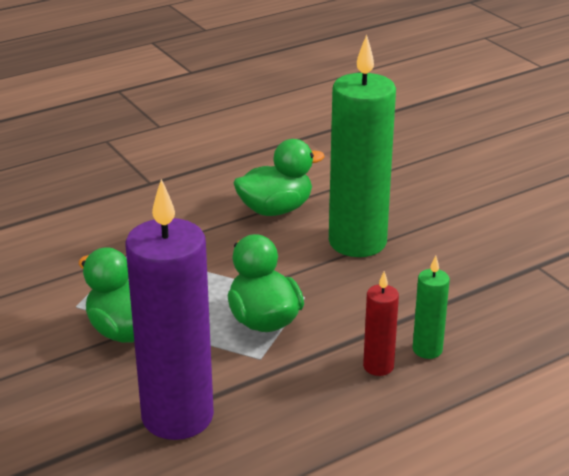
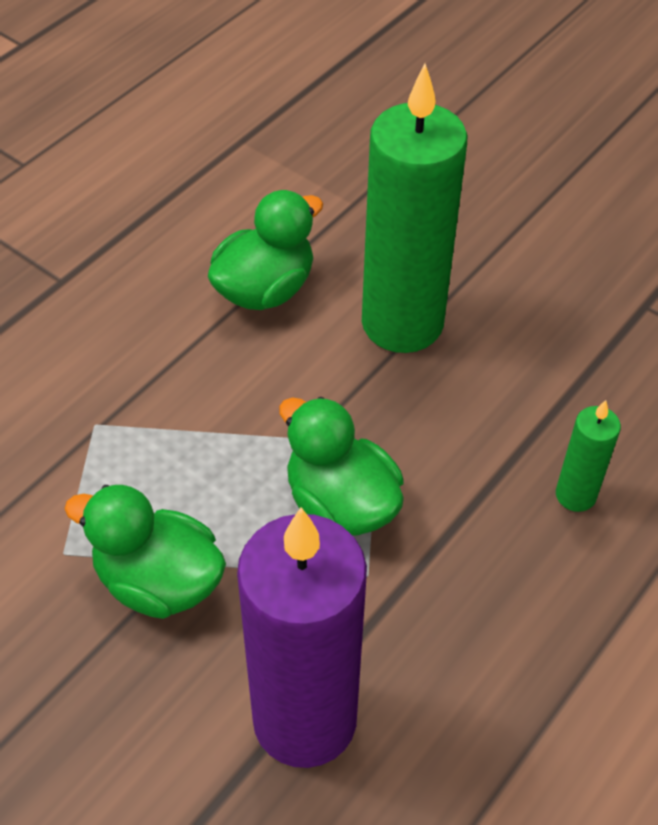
camera: 20 degrees left, 20 degrees up
red candle [363,271,399,376] -> none

